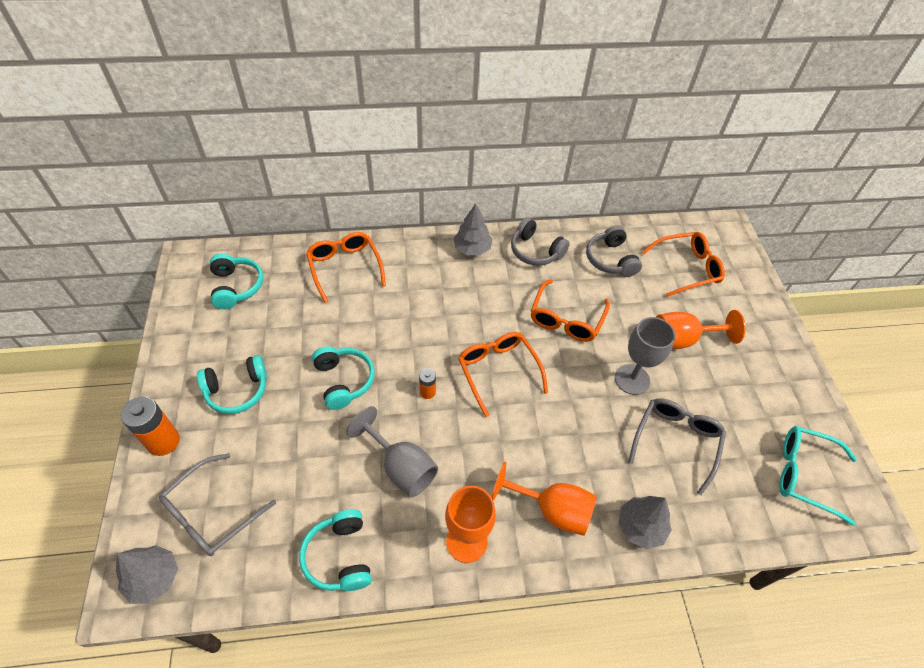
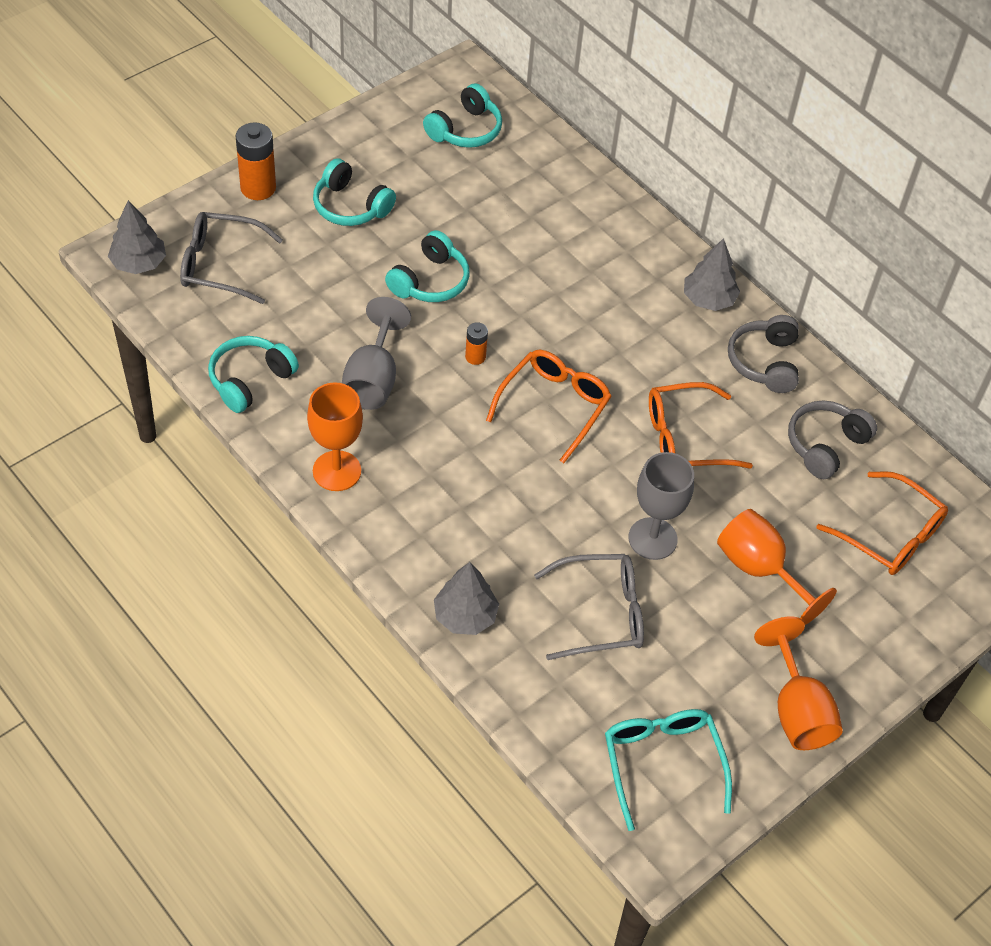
camera: 55 degrees right, 0 degrees up
orange glasses [306,232,386,303] -> none
orange goblet [492,462,597,536] -> orange goblet moved to [754,616,843,750]

